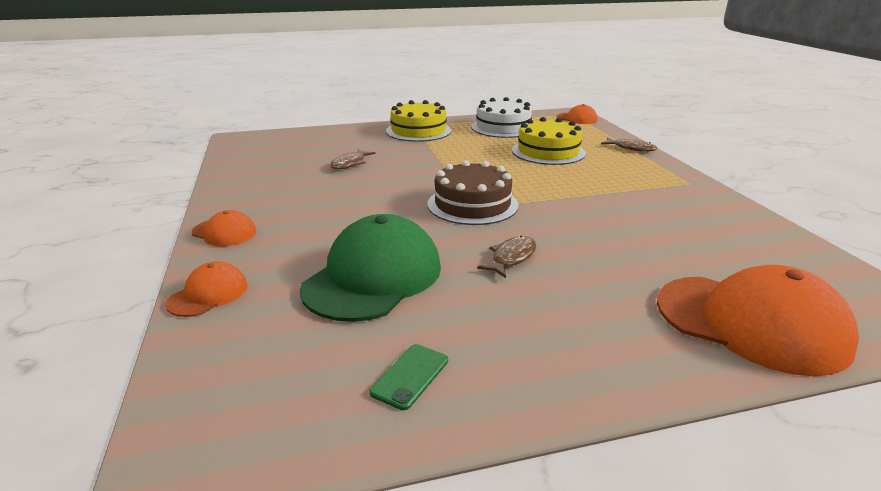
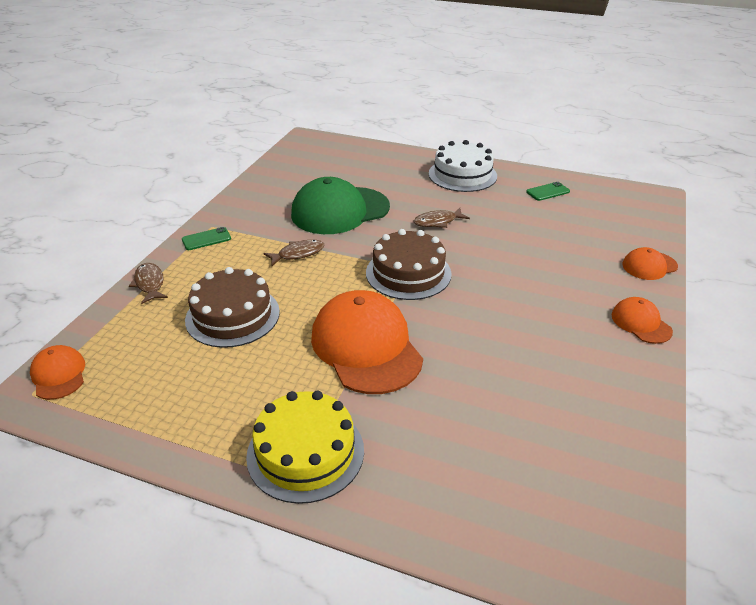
camera: 145 degrees left, 10 degrees up
green cap [300,214,441,322] -> green cap moved to [291,177,390,234]
brown fish [330,149,375,169] -> brown fish moved to [264,240,325,266]
white cake [471,97,532,138] -> white cake moved to [429,140,497,192]
yellow cake [512,117,586,165] -> brown cake [185,267,280,348]
orange cap [657,265,859,376] -> orange cap moved to [311,290,423,394]
none -> green phone [182,227,231,250]

